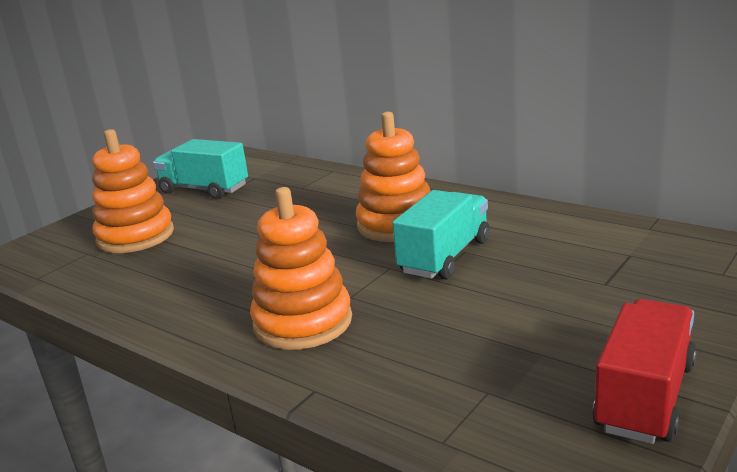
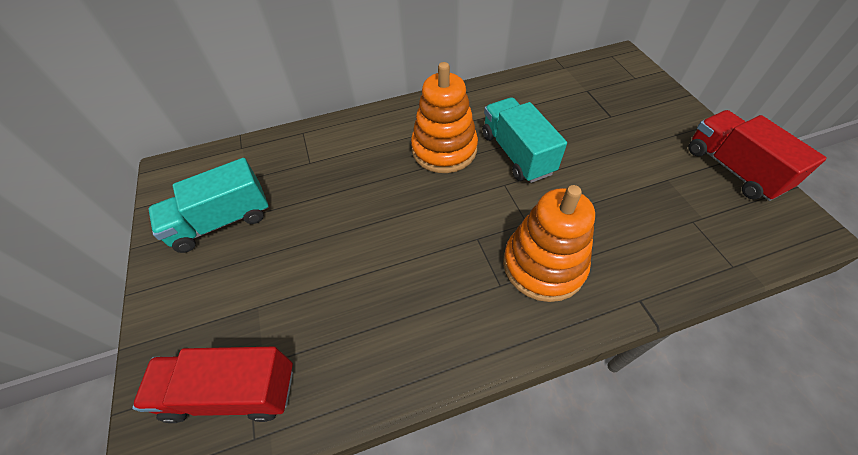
camera: 55 degrees left, 30 degrees up
orange stacking toy [92,129,174,253] -> none
none -> red truck [132,347,293,423]

